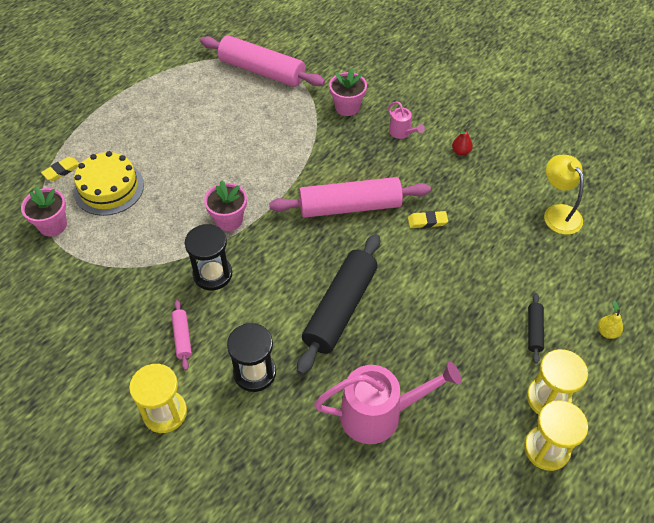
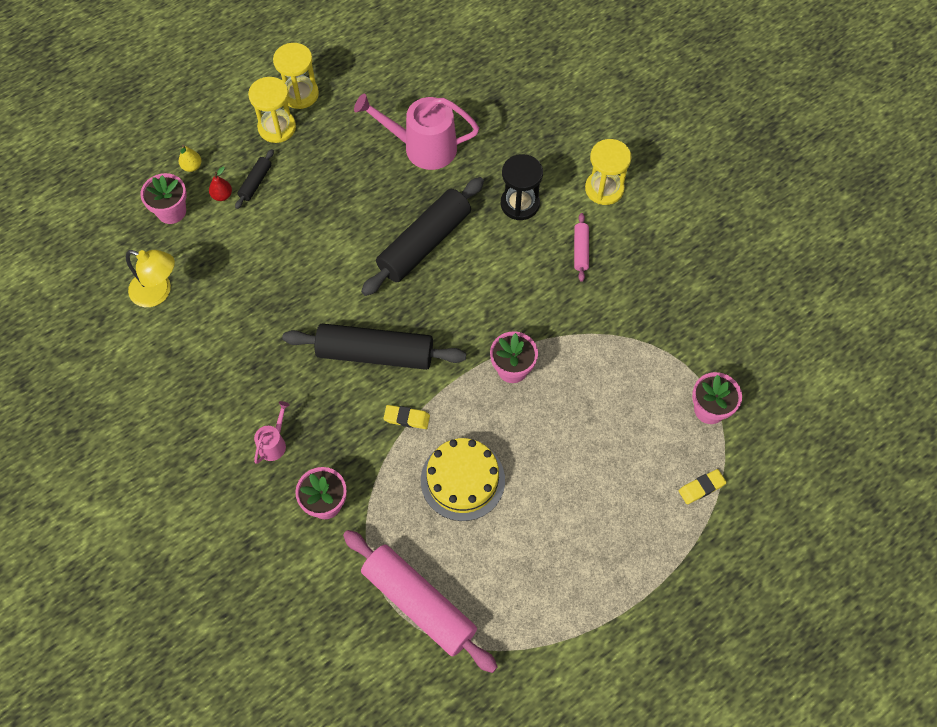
camera: 165 degrees left, 10 degrees up
yellow cake [74,151,144,216] -> yellow cake moved to [421,438,505,521]
black hourglass [185,224,232,290] -> none
pink rolling pin [269,177,431,218] -> black rolling pin [282,323,466,370]
pink watering can [388,101,425,139] -> pink watering can turned 45 degrees clockwise [254,401,289,464]
yellow eraser [408,211,448,228] -> yellow eraser moved to [383,405,430,429]
red pear [452,128,473,156] -> red pear moved to [209,167,232,201]
yellow lamp [544,155,584,235] -> yellow lamp turned 60 degrees counterclockwise [126,250,175,307]
none -> pink flower pot [140,173,187,224]

